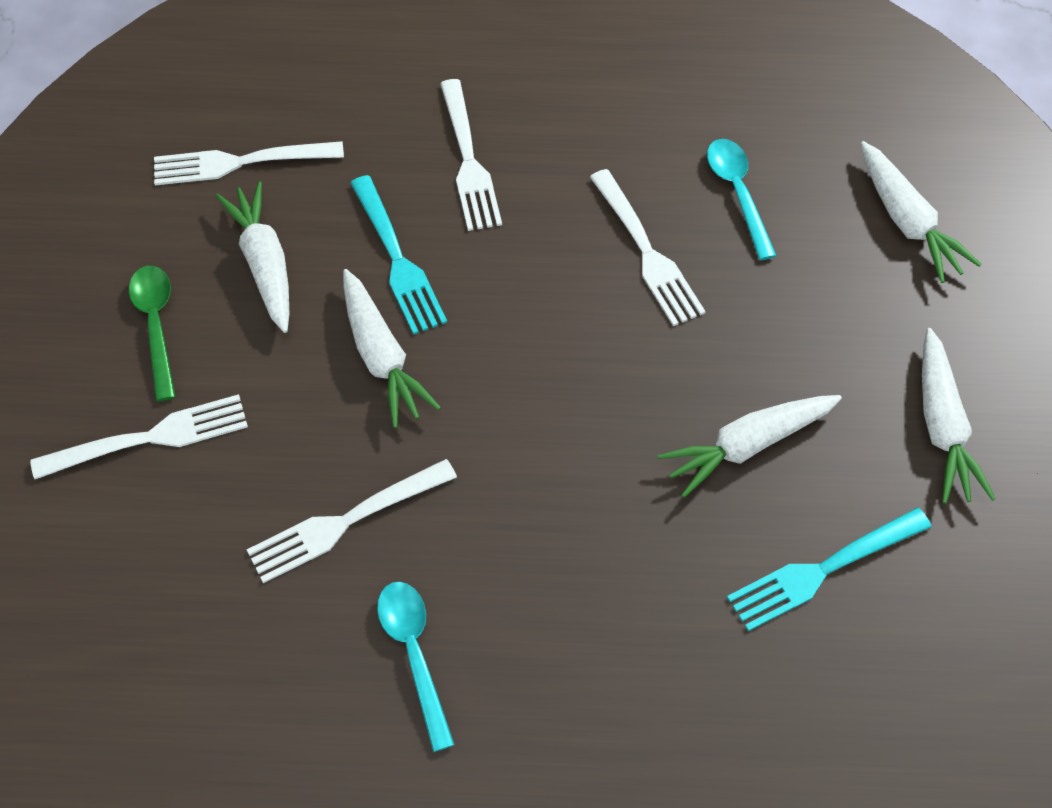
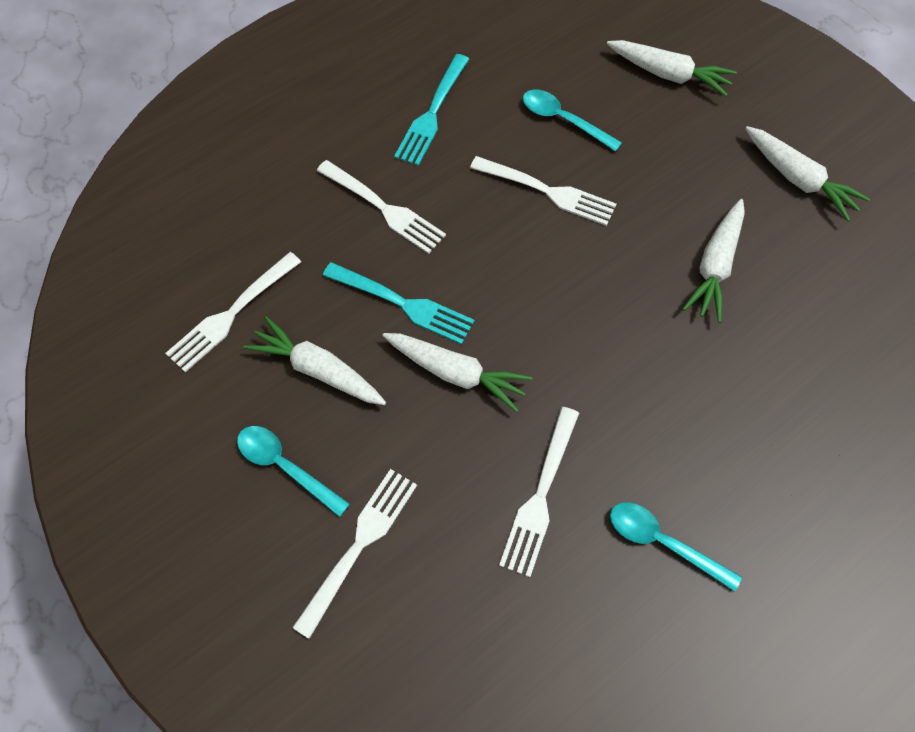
camera: 40 degrees left, 5 degrees up
green spoon [129,266,176,401] -> turquoise spoon [237,426,350,517]
turquoise fork [727,507,932,631] -> turquoise fork moved to [394,54,469,166]

